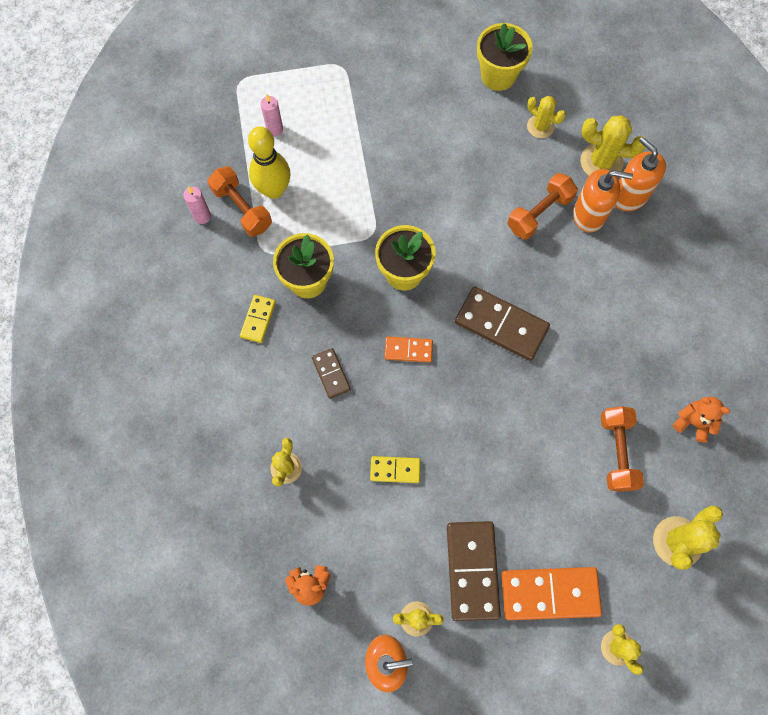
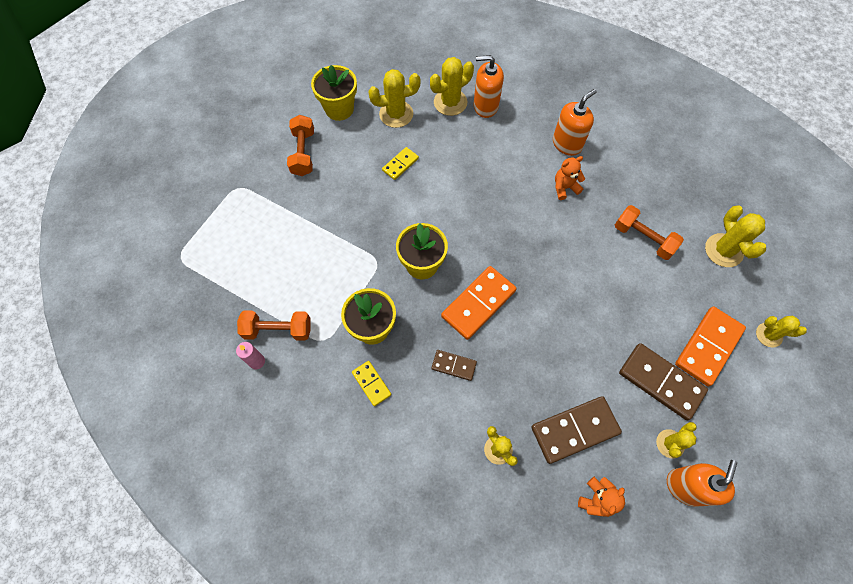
camera: 50 degrees left, 5 degrees down
yellow bowling pin [248,126,291,199] -> none
pink candle [260,94,283,136] -> none
yellow domino [370,456,420,483] -> yellow domino moved to [382,147,419,180]
orange domino [385,336,433,363] -> orange domino [441,266,517,340], size x1.85
brown domino [455,286,550,361] -> brown domino moved to [531,396,622,464]
orange dumbbell [507,173,578,240] -> orange dumbbell moved to [287,115,314,176]
yellow cactus [527,96,566,138] -> yellow cactus [368,69,420,128], size x1.54
orange soap dispenser [573,169,633,233] -> orange soap dispenser moved to [553,89,597,156]
orange teddy bear [673,397,730,443] -> orange teddy bear moved to [555,156,585,200]

